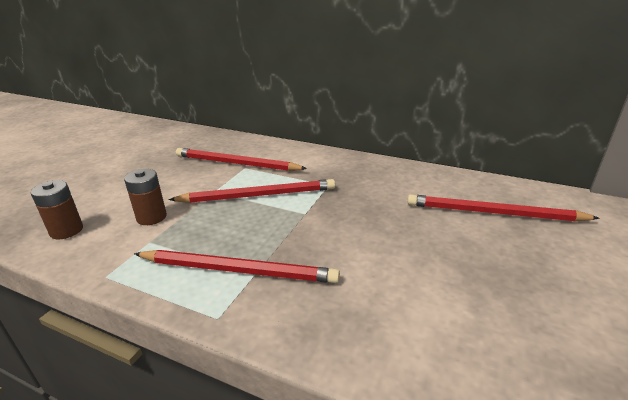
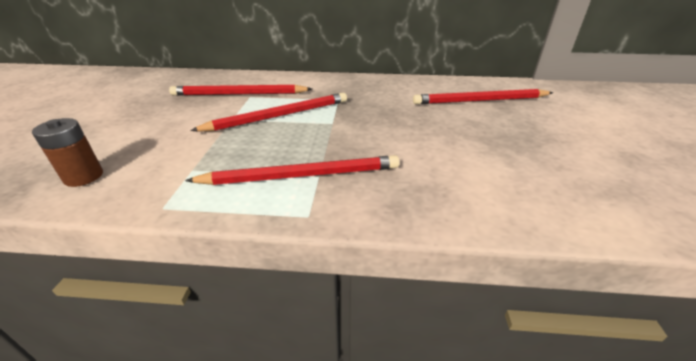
camera: 20 degrees left, 5 degrees up
brown battery [124,169,167,225] -> none

